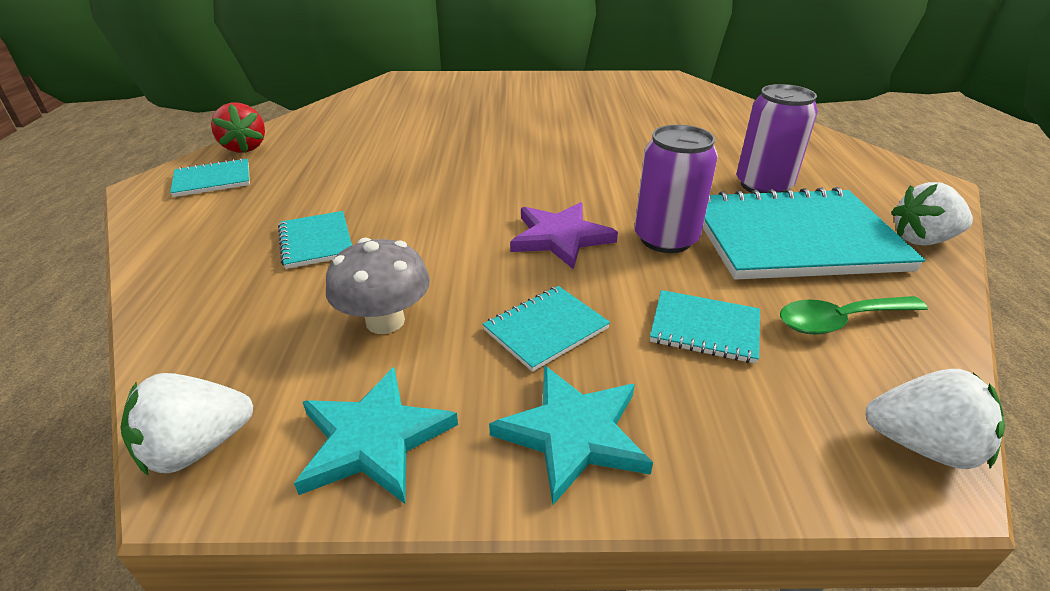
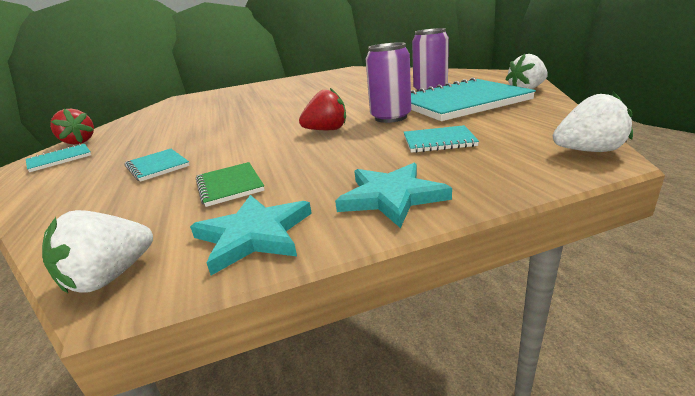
camera: 15 degrees left, 10 degrees down
grey mushroom [326,238,430,334] -> green notebook [196,162,265,207]
turquoise notebook [483,286,610,372] -> none
purple star [510,202,618,269] -> red strawberry [299,88,346,130]
green spoon [780,296,928,335] -> none

